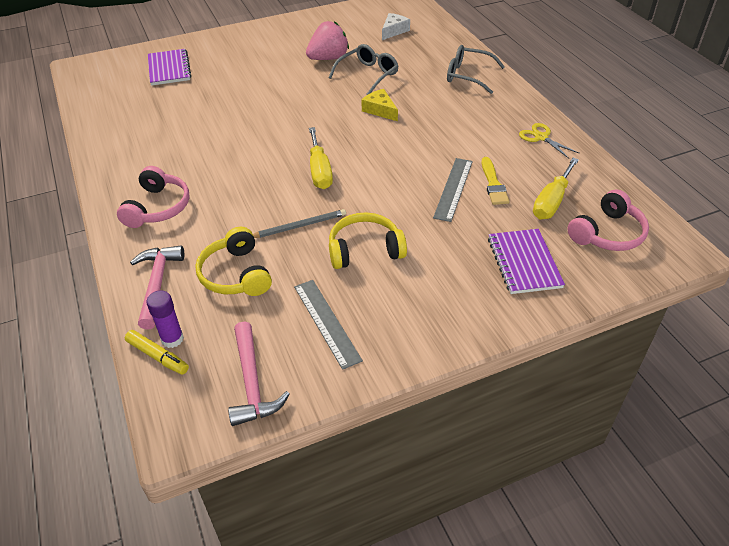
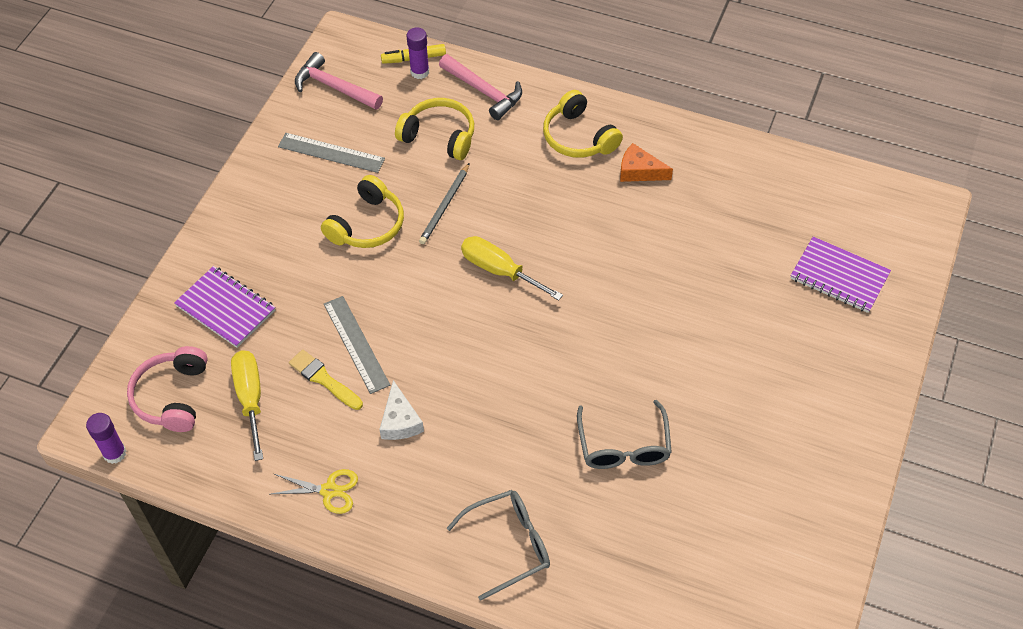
camera: 135 degrees right, 10 degrees up
pink headphones [117,166,190,228] -> yellow headphones [543,90,623,158]
pink strawberry [306,21,349,60] -> none
yellow cheese [362,89,398,121] -> none
white cheese [382,13,410,40] -> white cheese moved to [379,380,424,440]
none -> purple glue stick [86,413,126,464]
none -> orange cheese [620,143,673,182]

